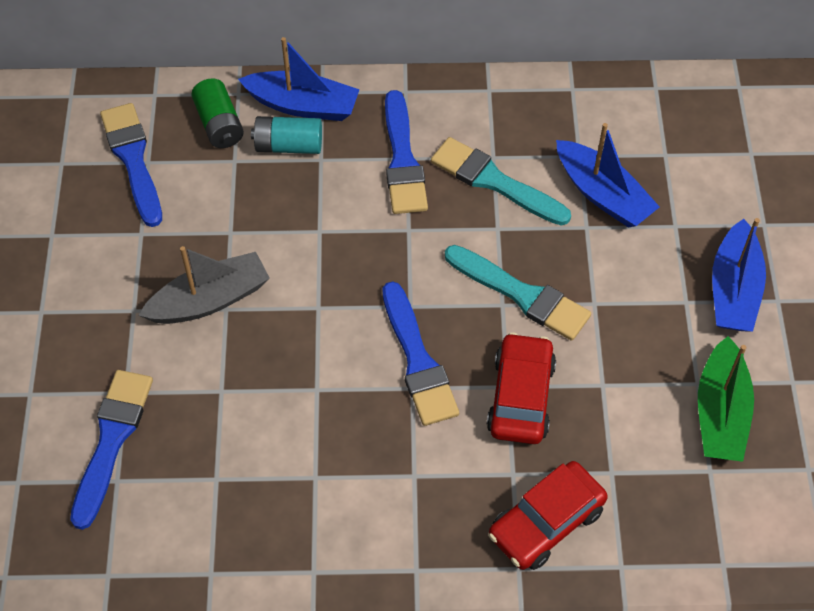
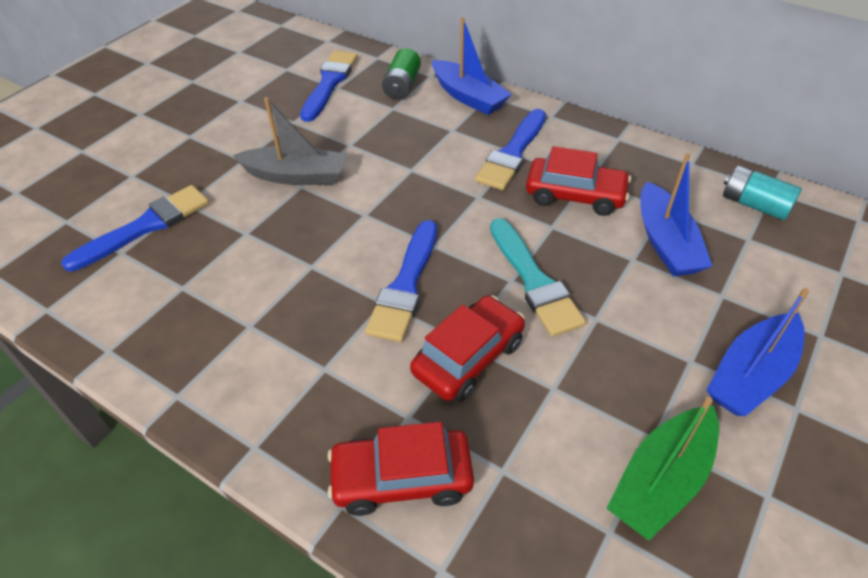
camera: 35 degrees right, 10 degrees down
turquoise battery [251,116,322,154] -> turquoise battery moved to [723,165,802,220]
turquoise brush [431,137,571,225] -> red car [526,146,631,216]

